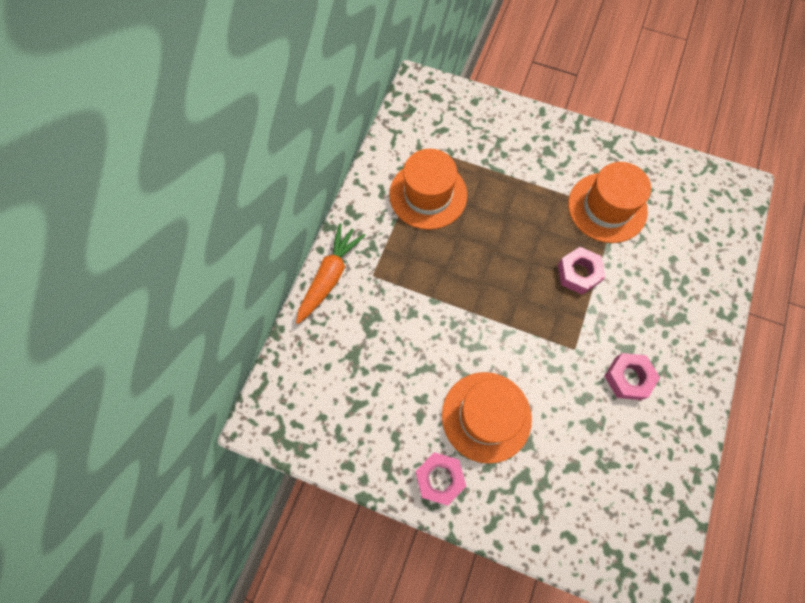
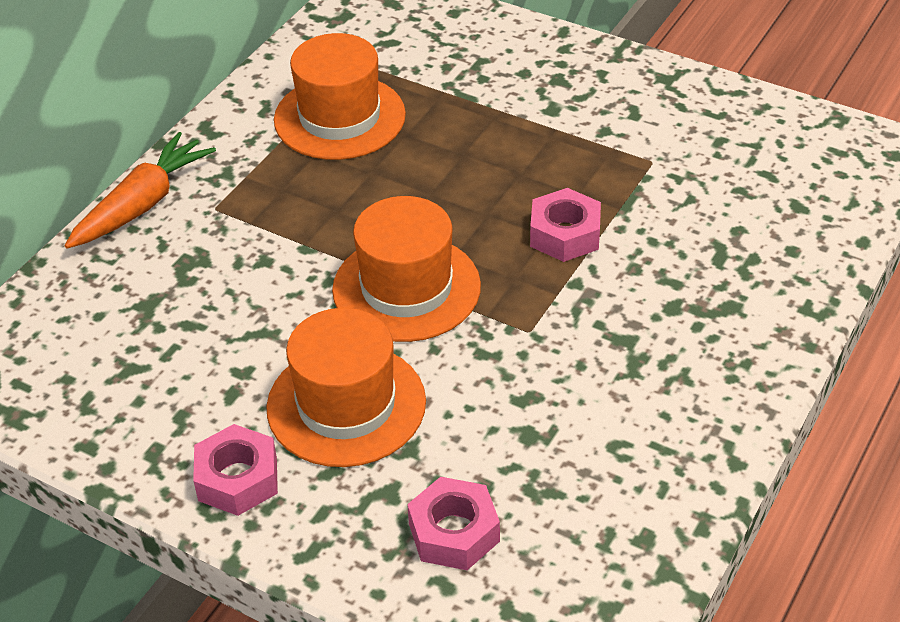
camera: 10 degrees right, 25 degrees down
orange hat [568,162,651,243] -> orange hat moved to [332,196,481,342]
pink nut [605,353,660,400] -> pink nut moved to [407,477,500,570]

